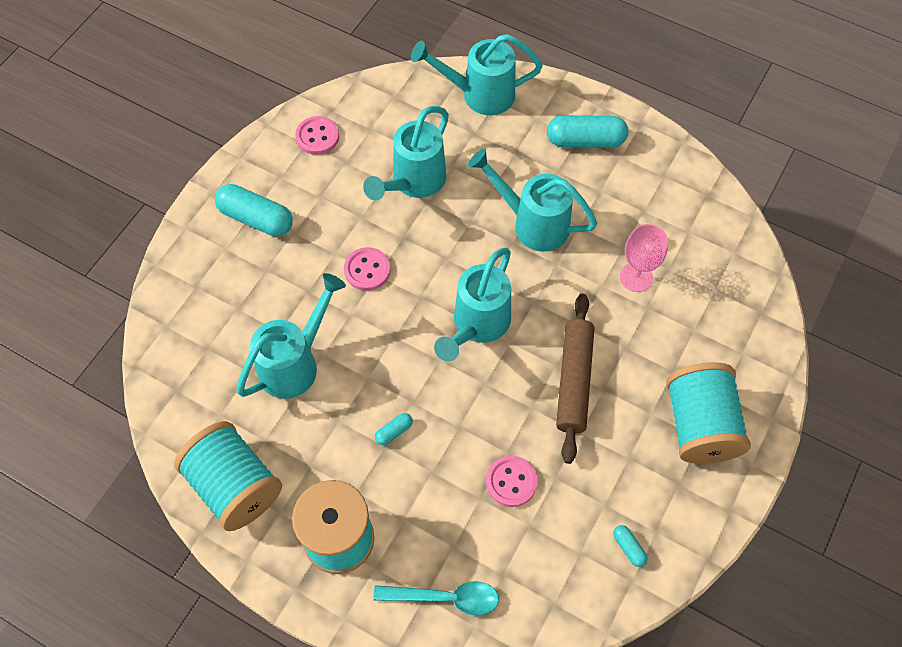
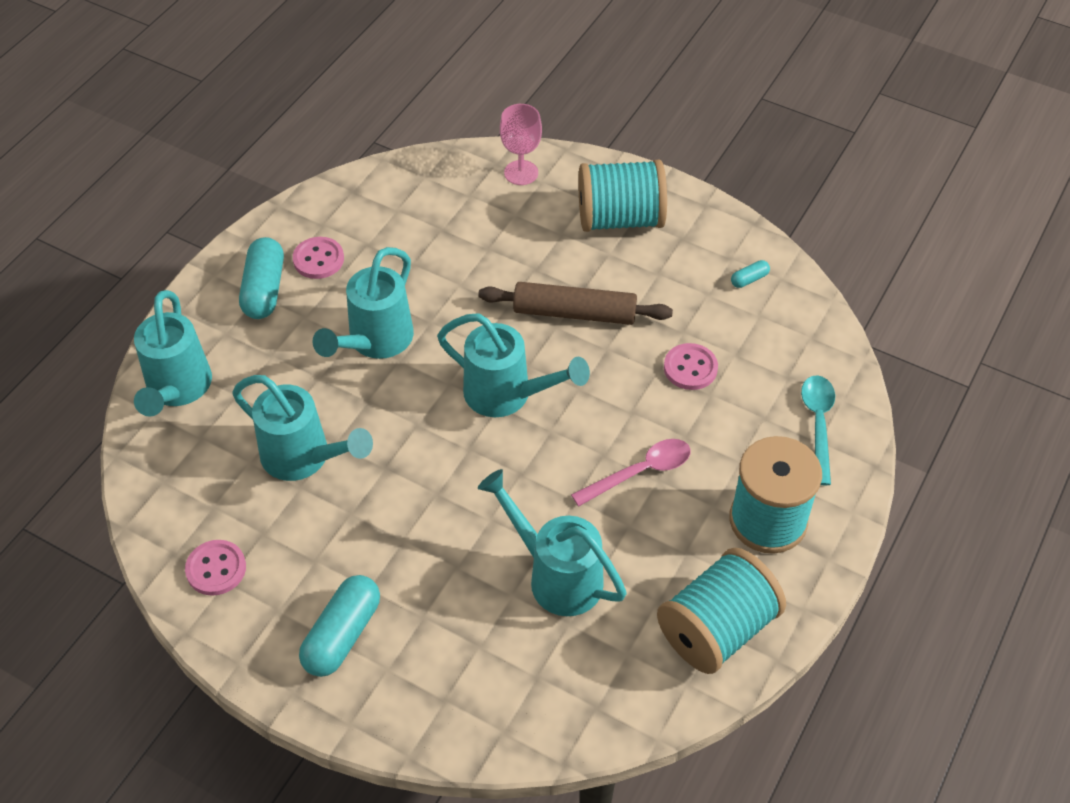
camera: 90 degrees left, 10 degrees down
pink button [344,247,391,291] -> pink button moved to [293,237,344,279]
turquoise capsule [375,413,413,445] -> pink spoon [571,439,691,506]
pink goblet [620,224,668,292] -> pink goblet moved to [500,104,542,185]

